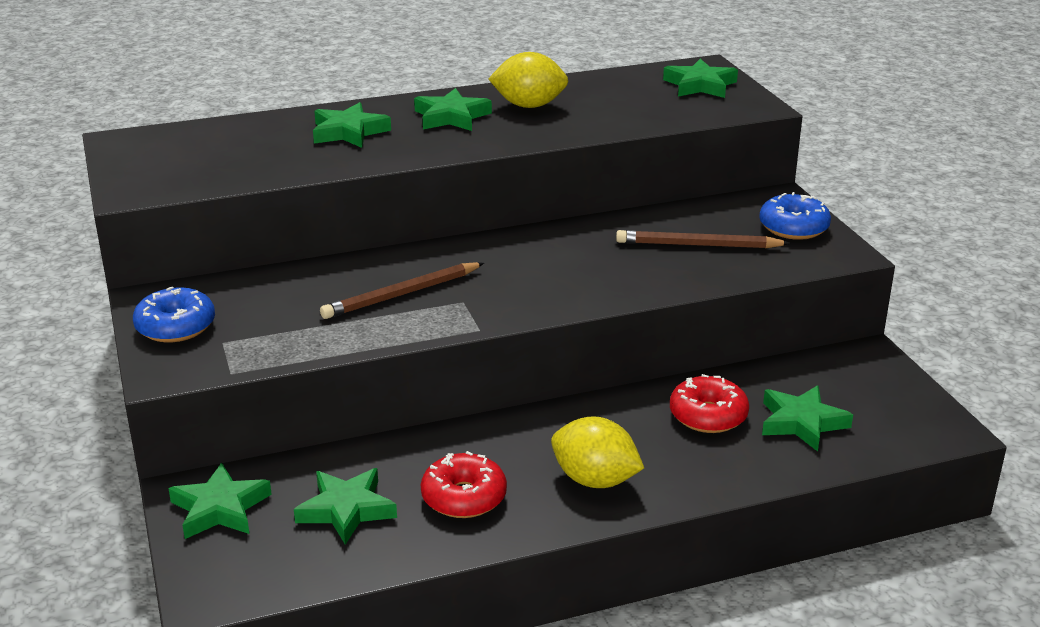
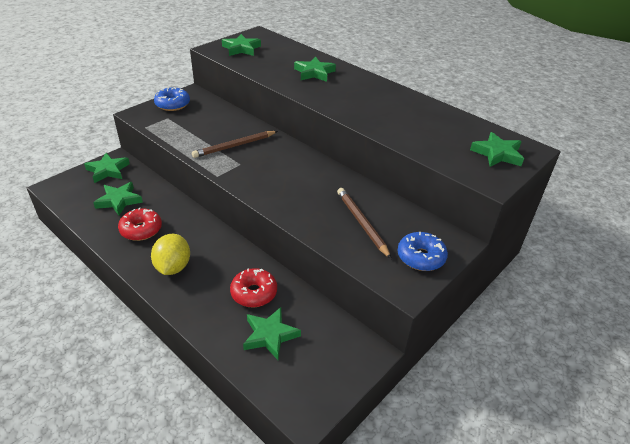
camera: 60 degrees right, 10 degrees up
brown pencil [320,262,484,319] -> brown pencil turned 60 degrees counterclockwise [192,131,278,158]
green star [414,88,492,131] -> green star moved to [222,34,261,56]
yellow lemon [488,52,568,108] -> none

